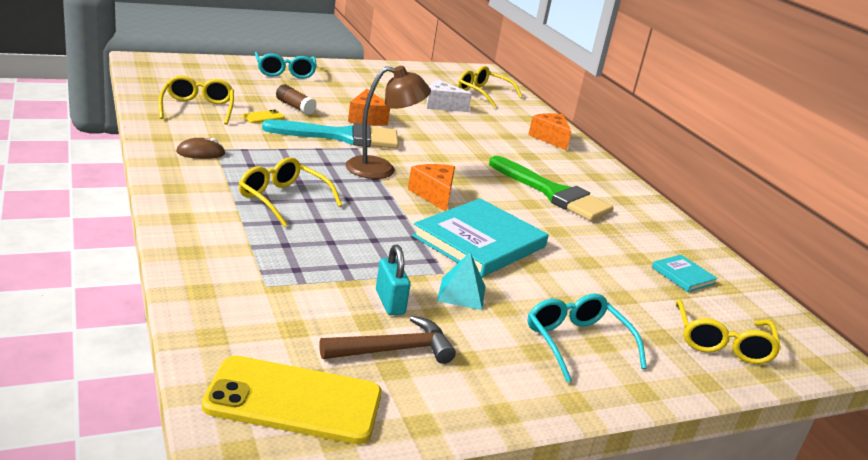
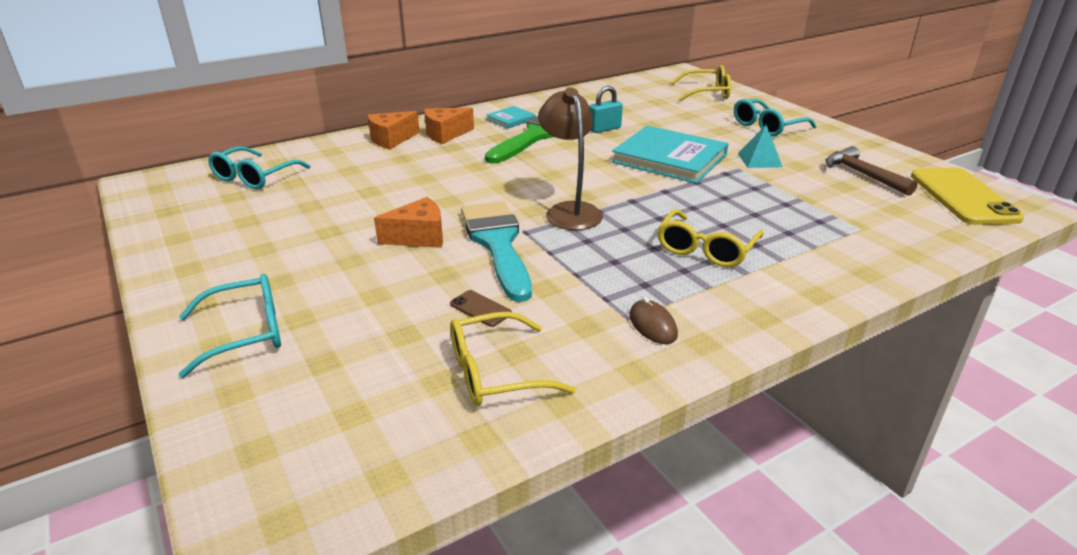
camera: 95 degrees left, 5 degrees up
yellow phone [242,110,285,123] -> brown phone [450,290,512,327]
brown glue stick [276,84,317,115] -> none
turquoise padlock [376,245,410,315] -> turquoise padlock moved to [589,86,623,133]
orange cheese [408,164,455,211] -> orange cheese moved to [424,107,474,144]
white cheese [426,80,472,112] -> none
yellow glasses [458,66,523,107] -> turquoise glasses [208,146,311,189]
turquoise book [652,255,718,292] -> turquoise book moved to [486,106,535,129]

